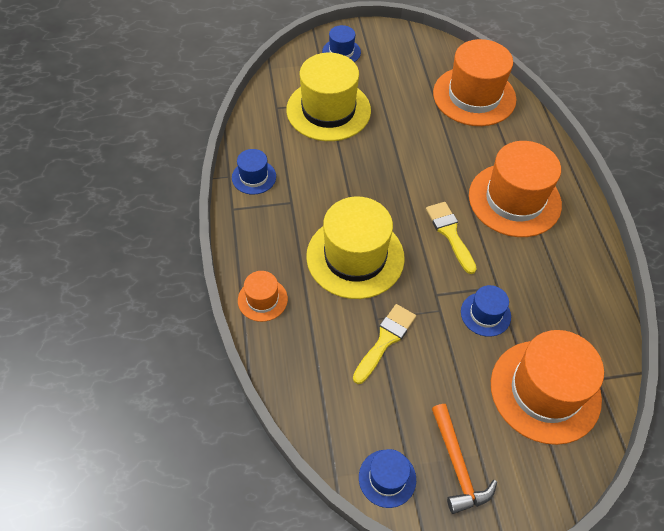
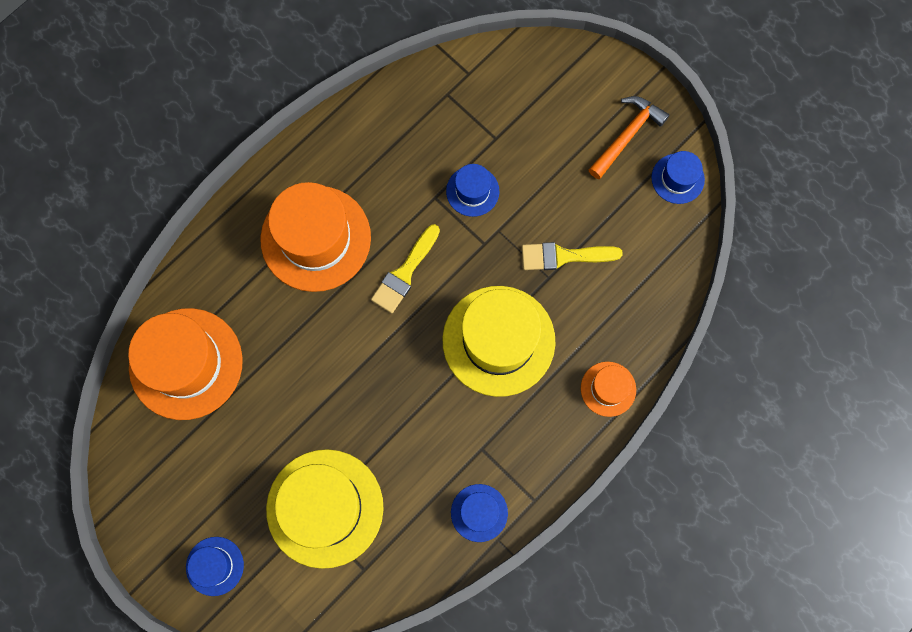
camera: 125 degrees left, 20 degrees up
orange hat [491,330,604,445] -> none

